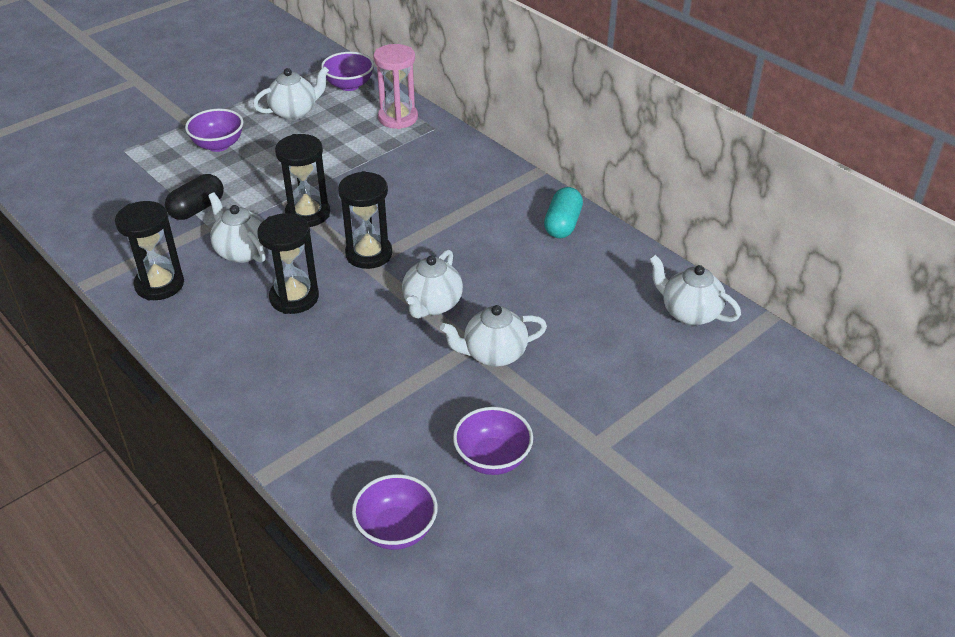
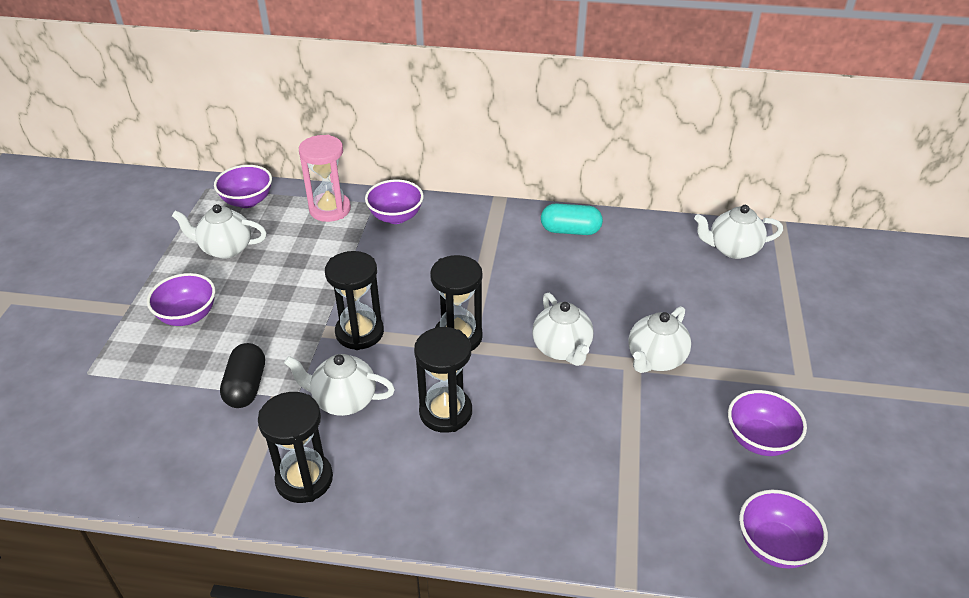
camera: 40 degrees left, 0 degrees up
white teapot [253,66,329,120] -> white teapot turned 105 degrees counterclockwise [172,204,267,259]
turquoise capsule [544,187,583,238] -> turquoise capsule turned 60 degrees counterclockwise [541,203,603,235]
none -> purple bowl [365,180,424,224]

